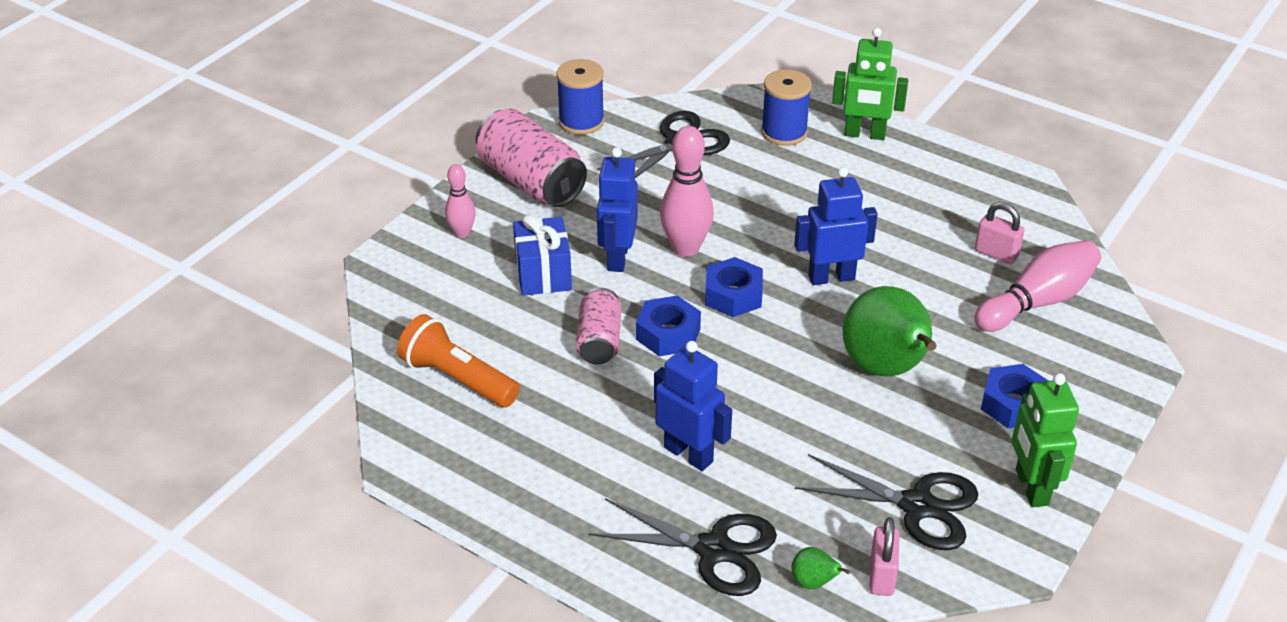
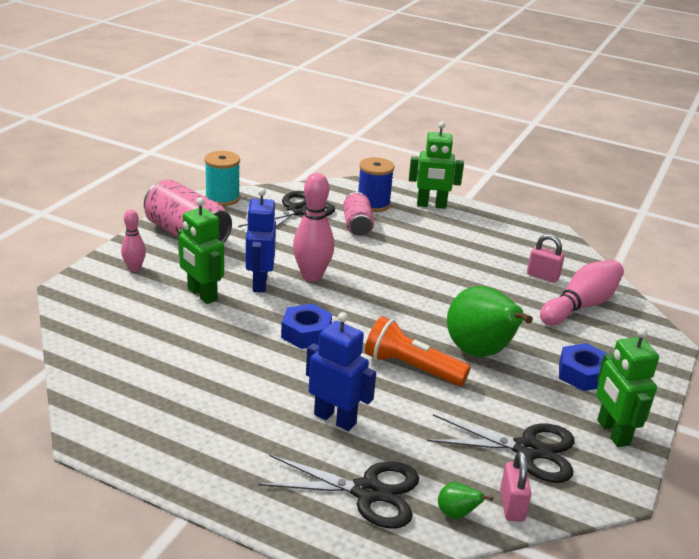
camera: 10 degrees left, 10 degrees down
orange flashlight [397,314,520,408] -> orange flashlight moved to [365,316,471,386]
blue gift [513,215,572,296] -> green robot [178,198,224,304]
blue spool [556,59,605,135] -> turquoise spool [205,151,240,206]
pink can [576,288,621,365] -> pink can moved to [343,192,374,236]
blue nut [705,257,763,317] -> none
blue robot [794,167,878,285] -> none

